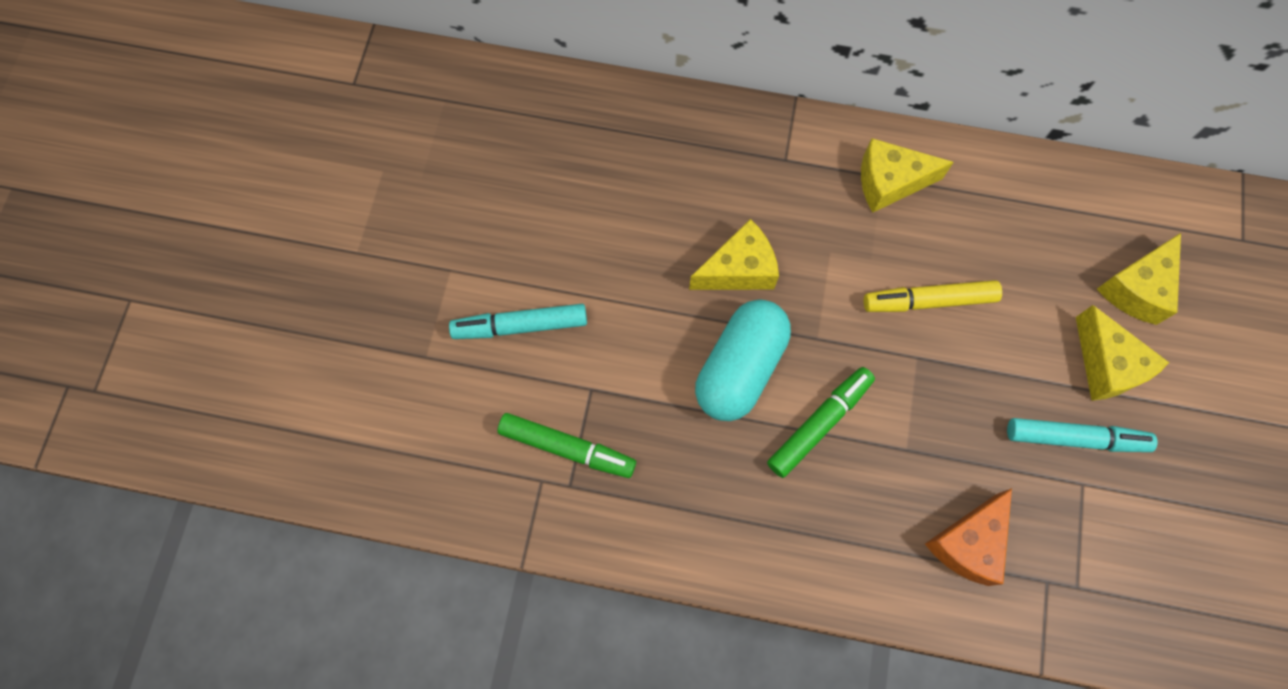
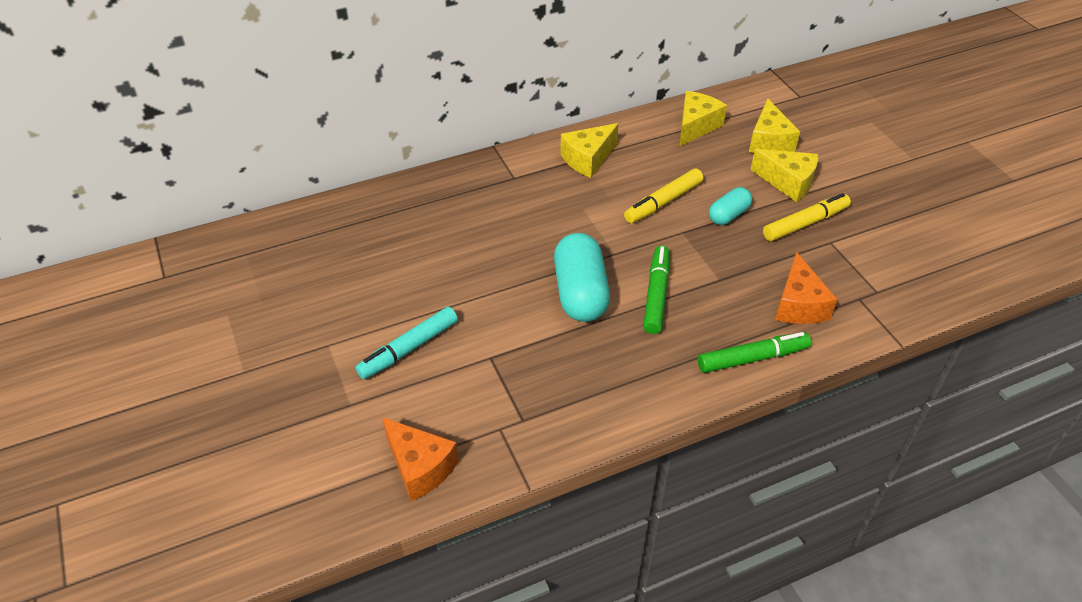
camera: 35 degrees left, 25 degrees down
green marker [497,413,636,478] -> green marker moved to [698,332,811,373]
yellow cheese [689,219,779,290] -> yellow cheese moved to [679,91,727,147]
turquoise marker [1007,418,1158,452] -> yellow marker [763,193,851,241]
none -> orange cheese [382,417,459,501]
none -> turquoise capsule [709,187,752,225]

